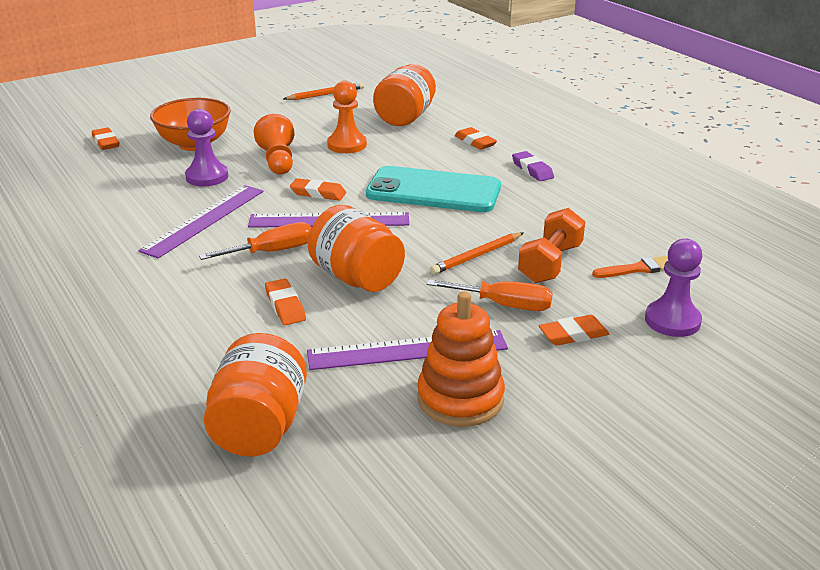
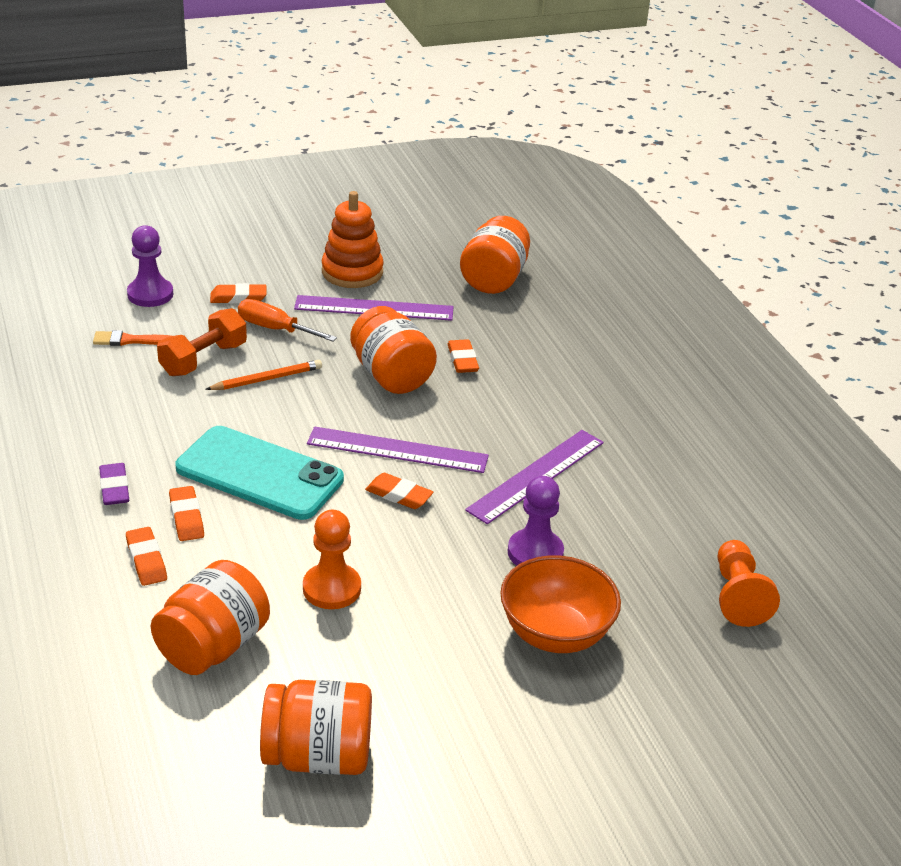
camera: 170 degrees left, 5 degrees up
orange eraser [92,127,119,150] -> orange eraser moved to [169,486,204,541]
orange screwdriver [199,222,311,260] -> none
orange pawn [254,114,294,175] -> orange pawn moved to [718,540,780,627]
orange pencil [283,82,364,100] -> orange jar [260,680,372,775]

